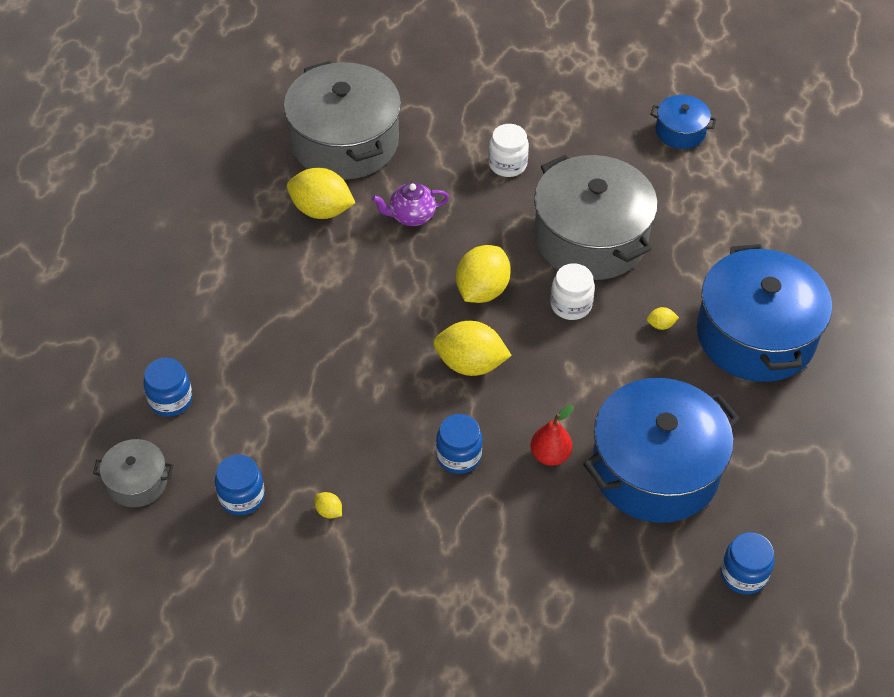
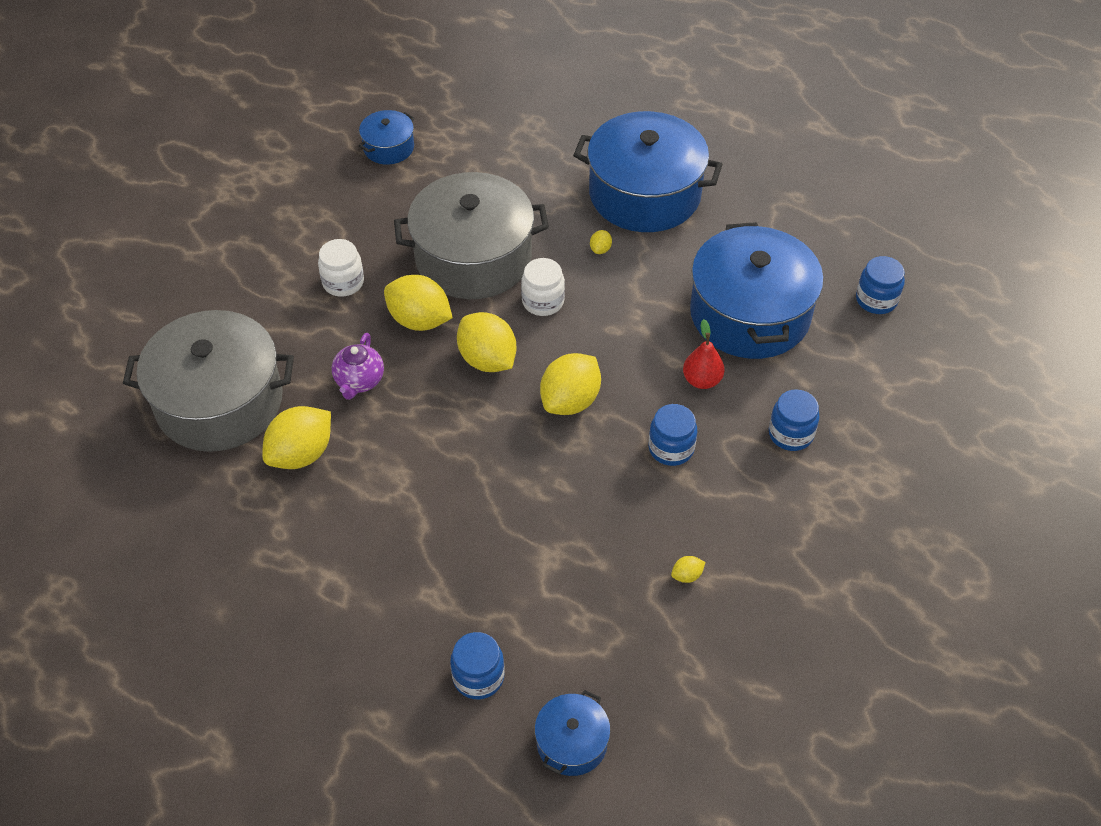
camera: 65 degrees left, 0 degrees up
grey pot [93,439,173,507] -> blue pot [535,690,611,776]
blue jar [215,455,265,515] -> blue jar moved to [769,389,820,451]
none -> yellow lemon [384,275,453,331]

